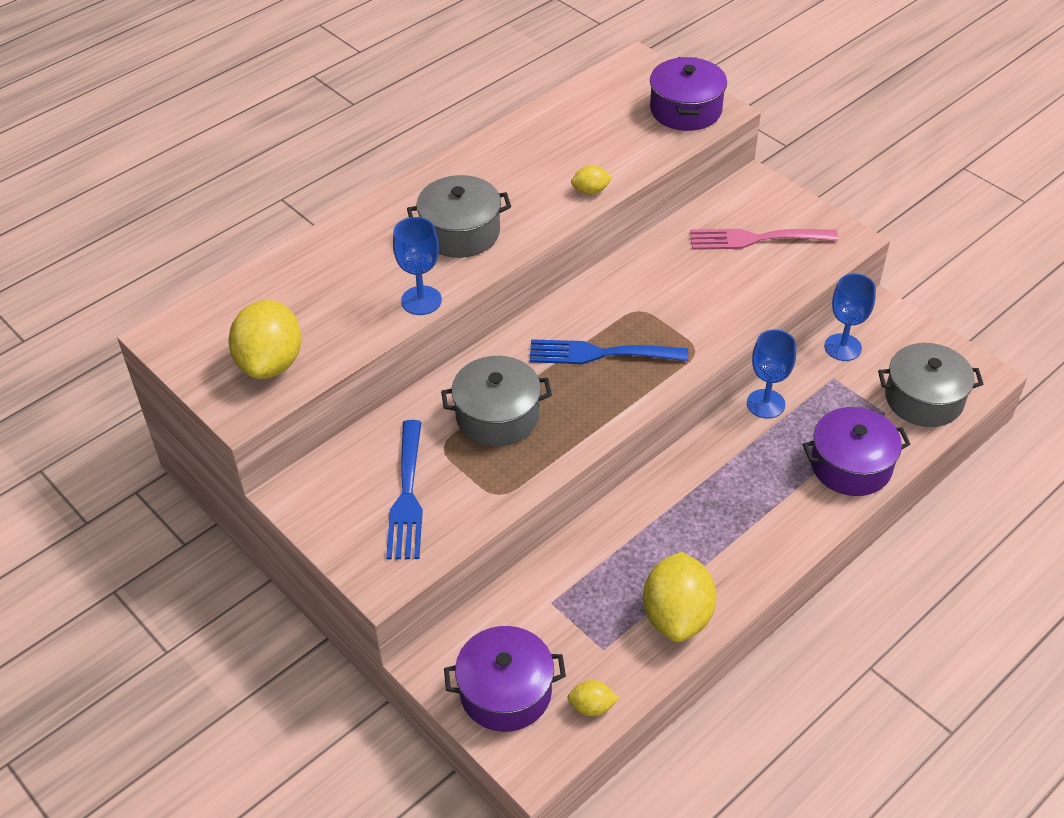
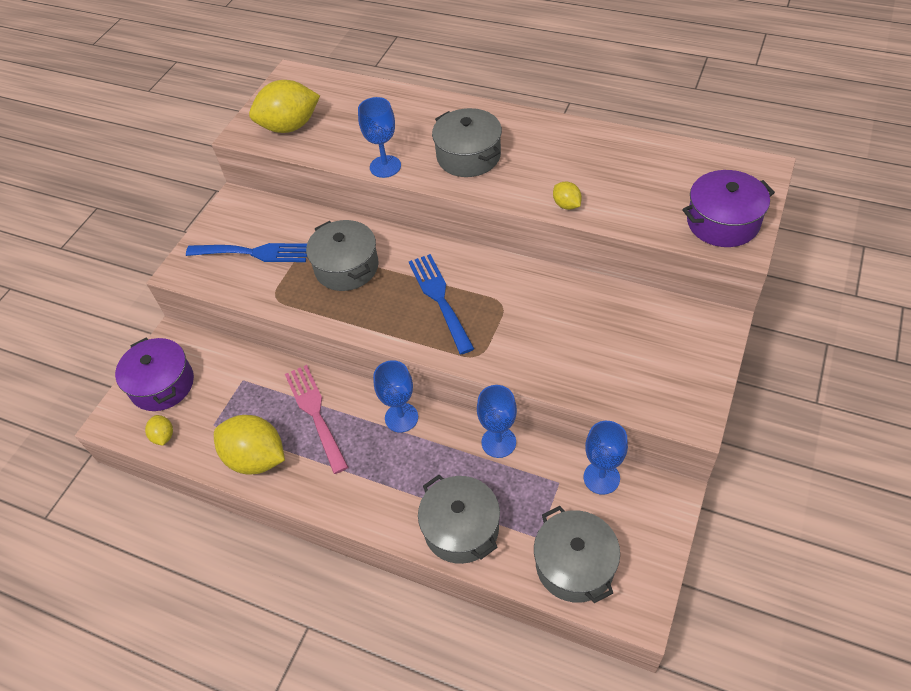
camera: 70 degrees right, 5 degrees up
blue fork [386,420,423,559] -> blue fork turned 150 degrees counterclockwise [186,243,307,262]
yellow lemon [643,552,717,642] -> yellow lemon turned 45 degrees clockwise [214,415,285,474]
pink fork [690,229,838,250] -> pink fork moved to [285,365,348,474]
purple pot [803,407,911,496] -> grey pot [418,475,500,564]
none -> blue goblet [373,360,418,433]

